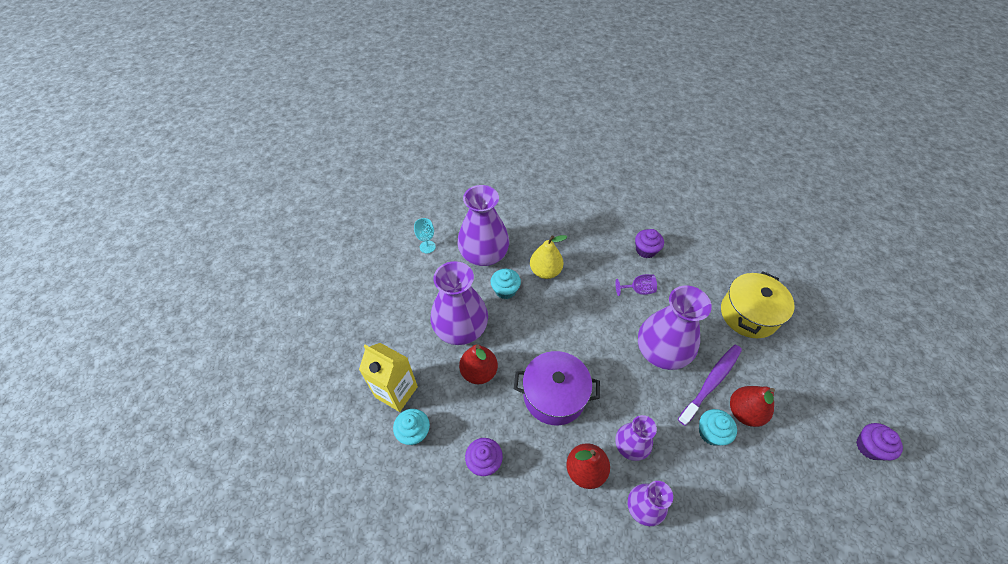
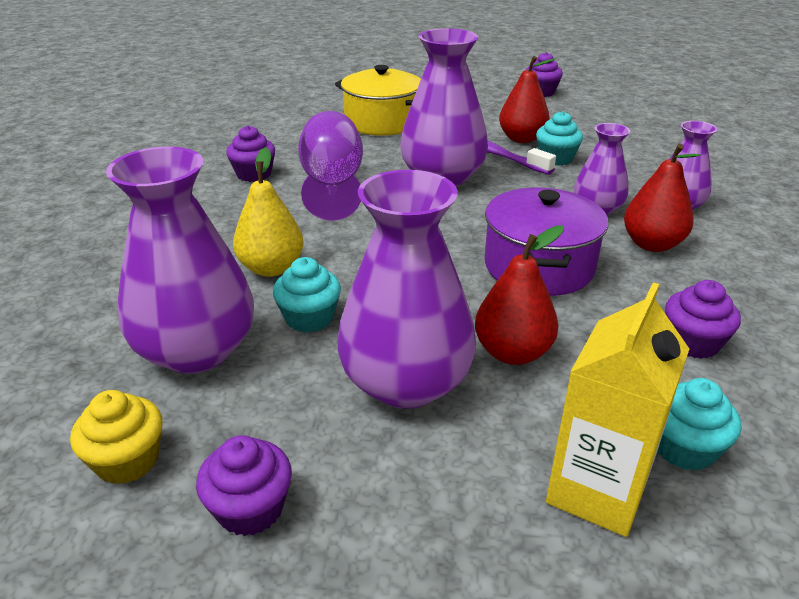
camera: 90 degrees left, 20 degrees down
turquoise goblet [414,218,436,253] -> yellow cupcake [70,390,163,484]
purple goblet [615,274,657,296] -> purple goblet [298,111,363,220], size x1.94
none -> purple cupcake [196,435,292,536]

